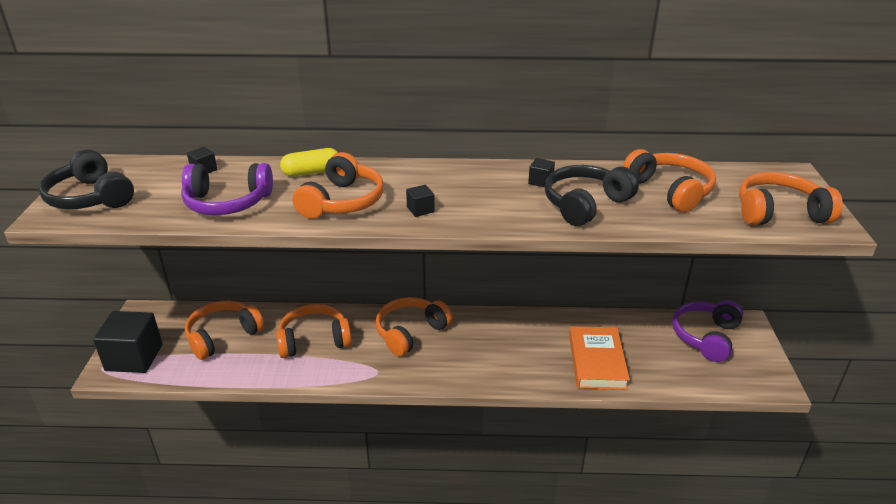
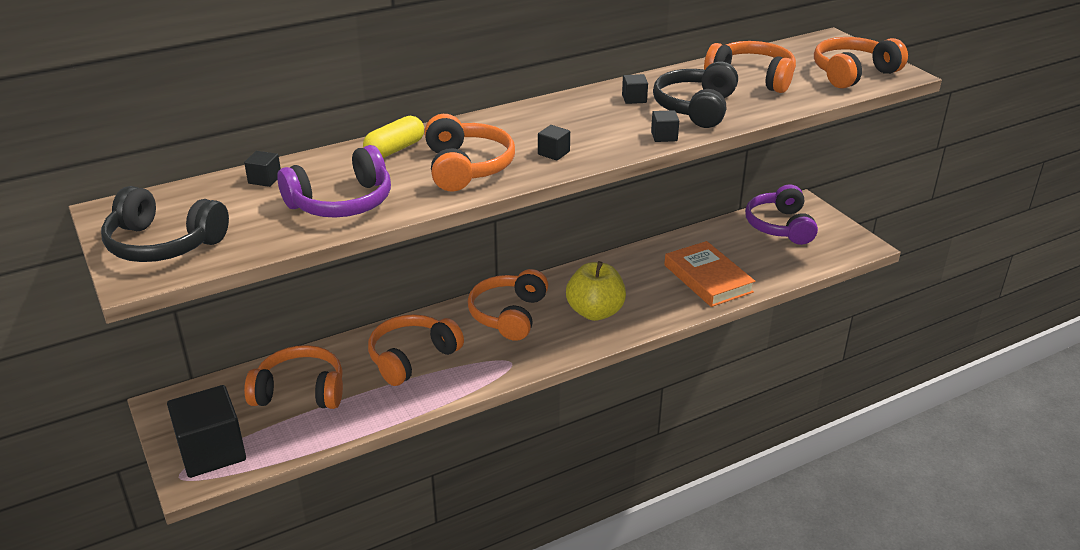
camera: 30 degrees left, 0 degrees up
orange headphones [185,301,264,360] -> orange headphones turned 75 degrees clockwise [244,345,343,409]
none -> yellow apple [566,261,626,321]
none -> black cube [651,110,679,142]

